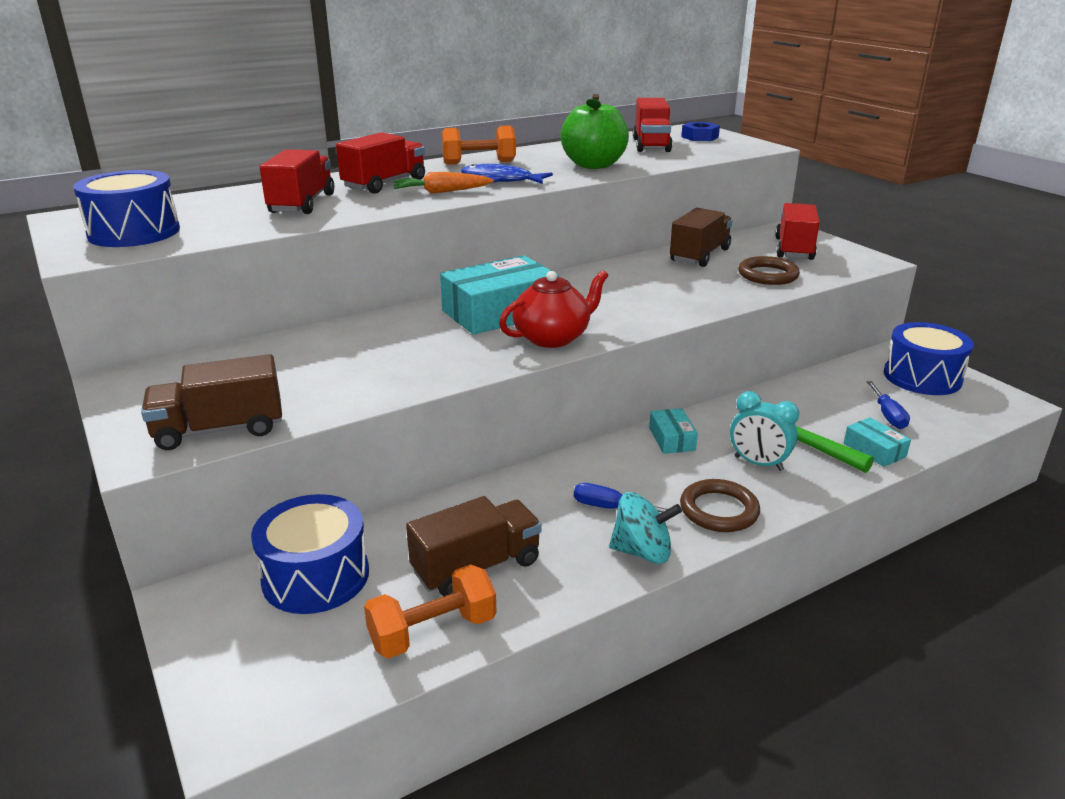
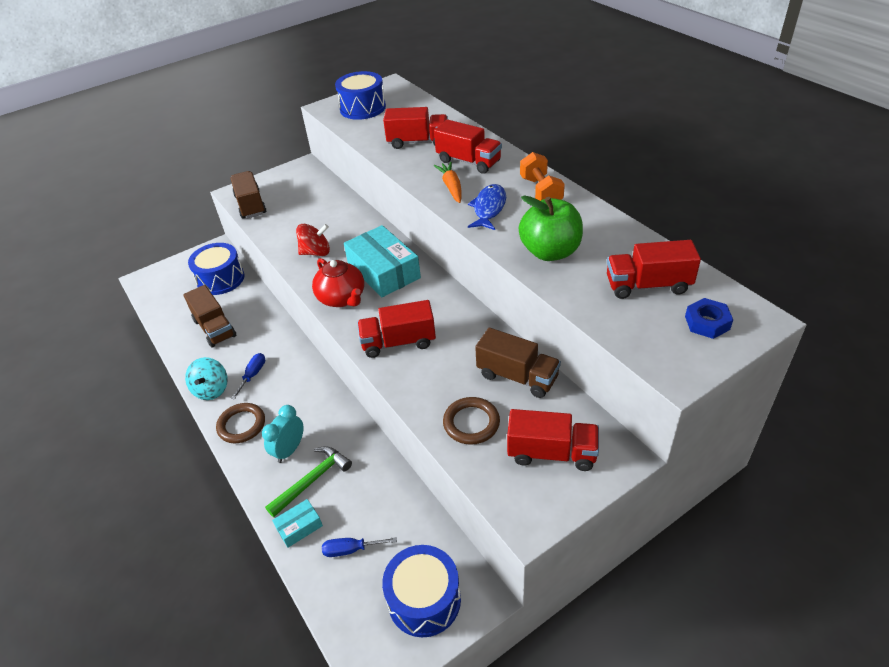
camera: 90 degrees right, 15 degrees up
orange dumbbell [364,564,497,658] -> none
turquoise box [649,408,698,454] -> none
none -> red spinning top [296,224,330,256]
none -> red truck [357,300,436,358]

